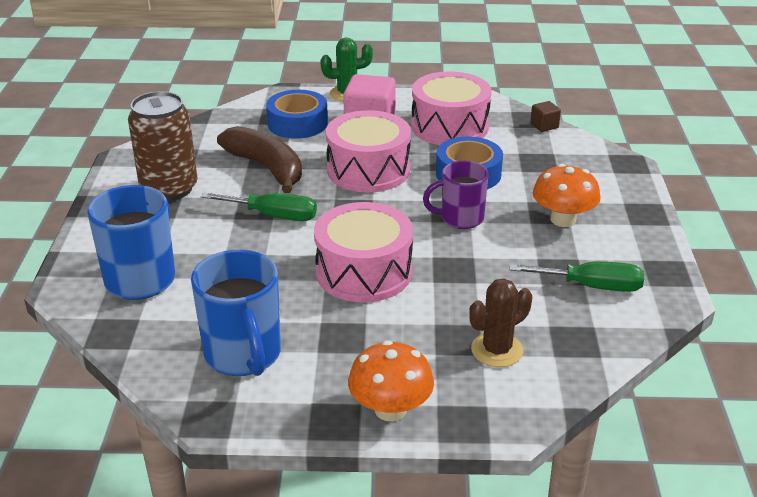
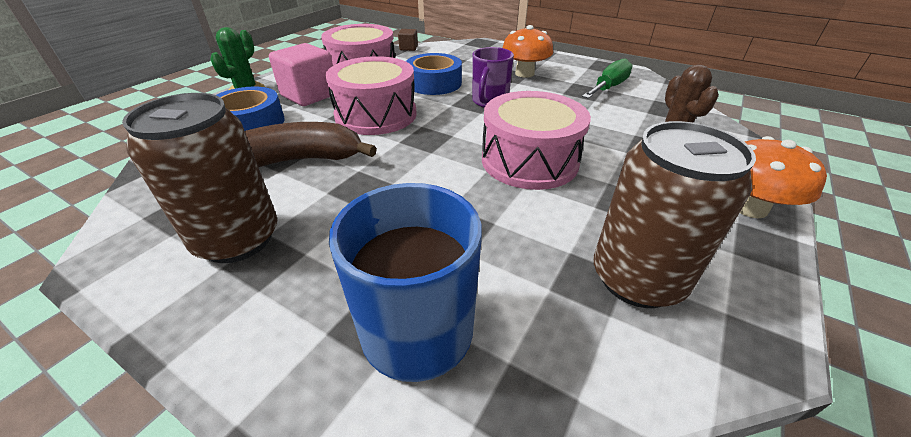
camera: 60 degrees left, 5 degrees up
blue mug [191,250,281,376] -> brown can [593,121,756,308]
green screwdriver [201,192,317,221] -> none

